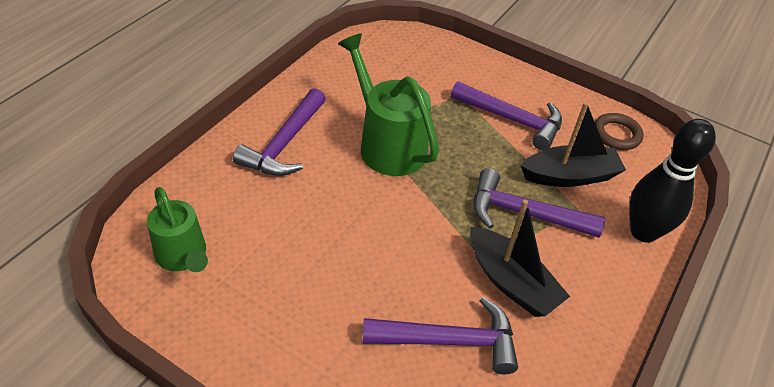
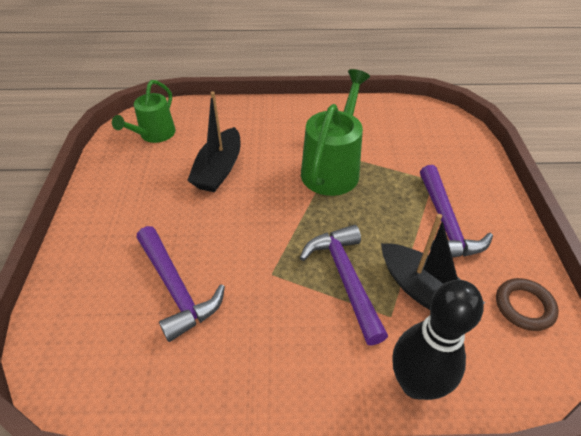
camera: 60 degrees right, 0 degrees up
purple hammer [233,88,326,176] -> none
black boat [470,200,570,317] -> black boat moved to [187,92,240,192]

